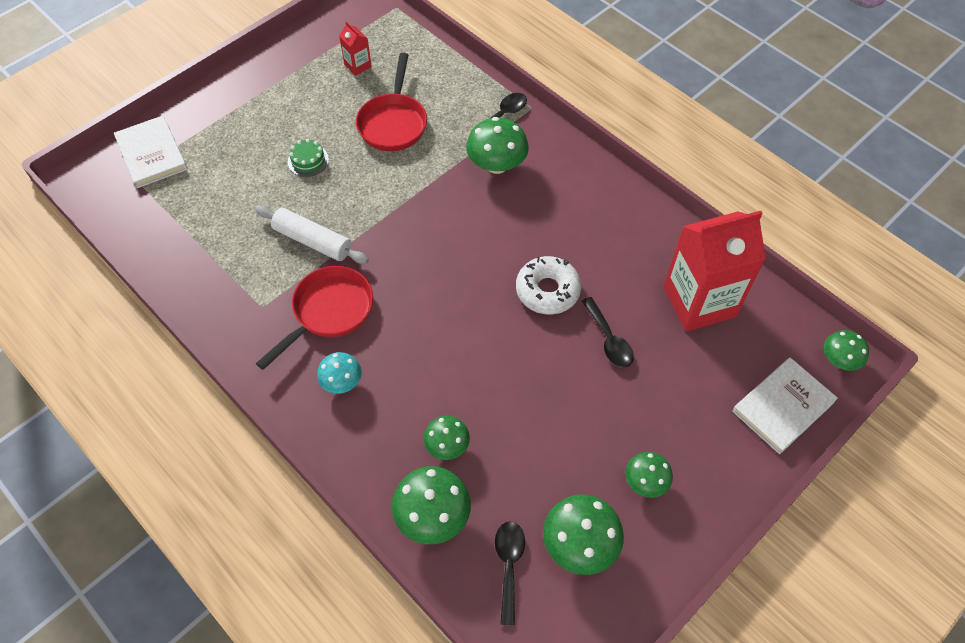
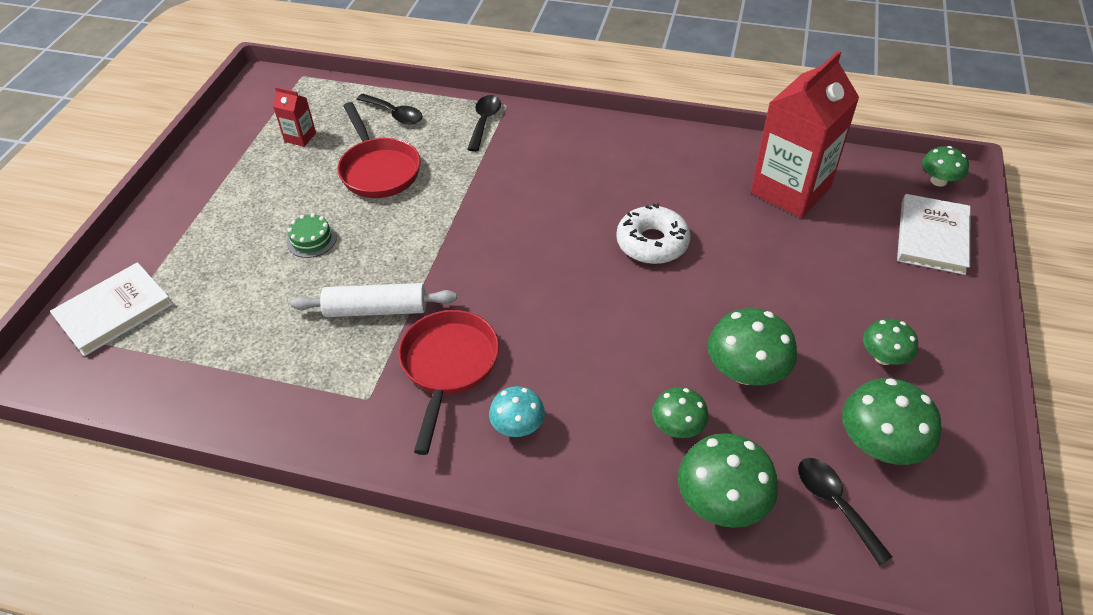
camera: 30 degrees left, 10 degrees down
white book [114,115,187,188] -> white book turned 75 degrees counterclockwise [50,262,173,356]
green mushroom [466,117,529,174] -> green mushroom moved to [708,308,797,385]
black spoon [582,297,634,368] -> black spoon moved to [356,94,422,124]

